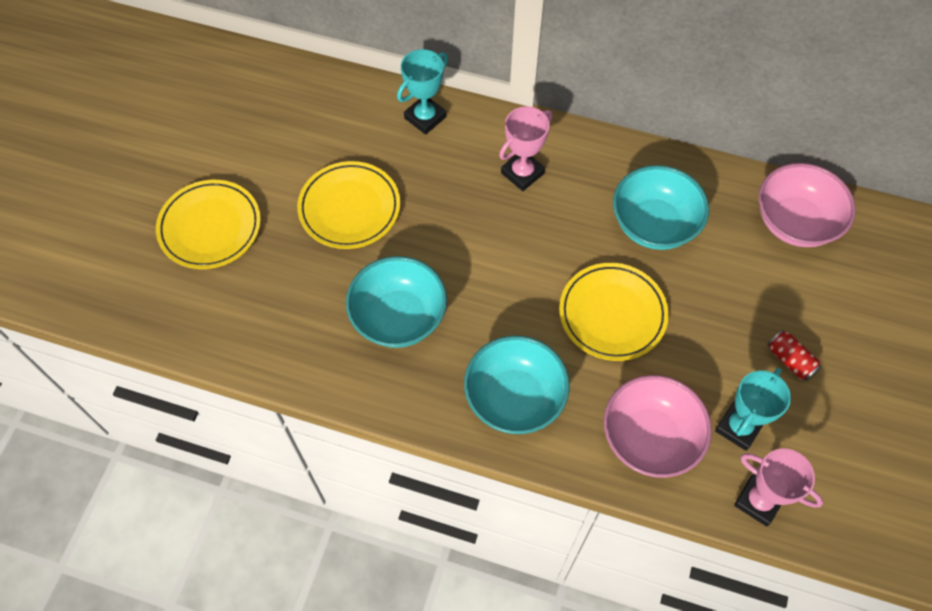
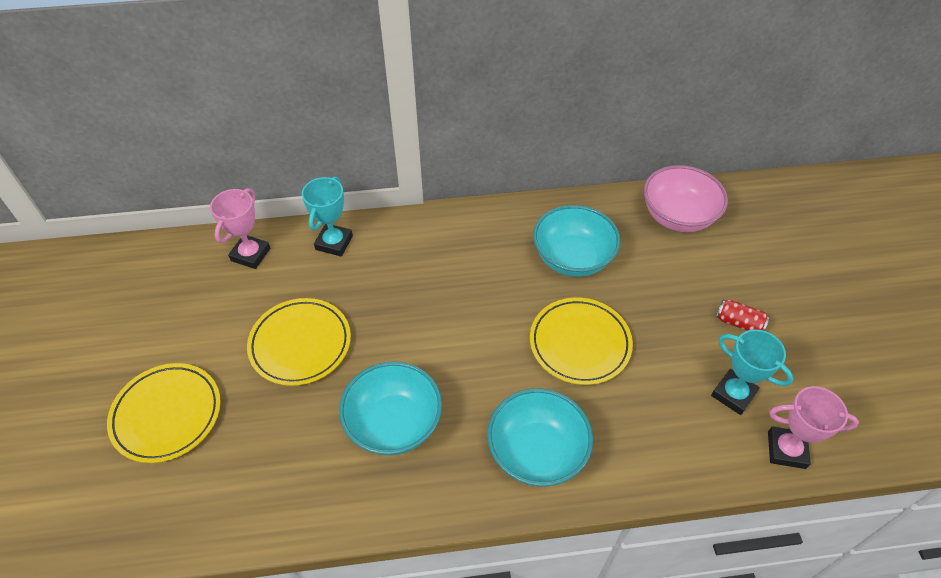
camera: 25 degrees left, 10 degrees down
pink trophy [499,106,553,191] -> pink trophy moved to [210,188,270,269]
pink bowl [604,375,712,478] -> none
turquoise trophy [715,368,791,451] -> turquoise trophy turned 60 degrees counterclockwise [711,329,793,415]

